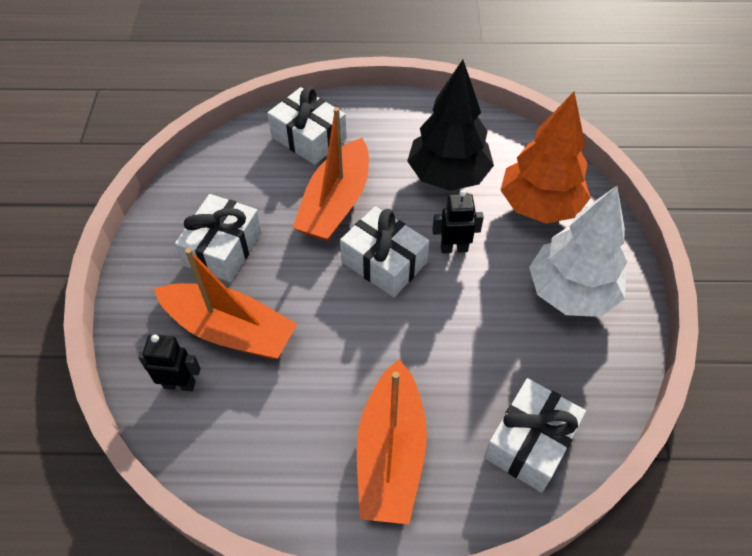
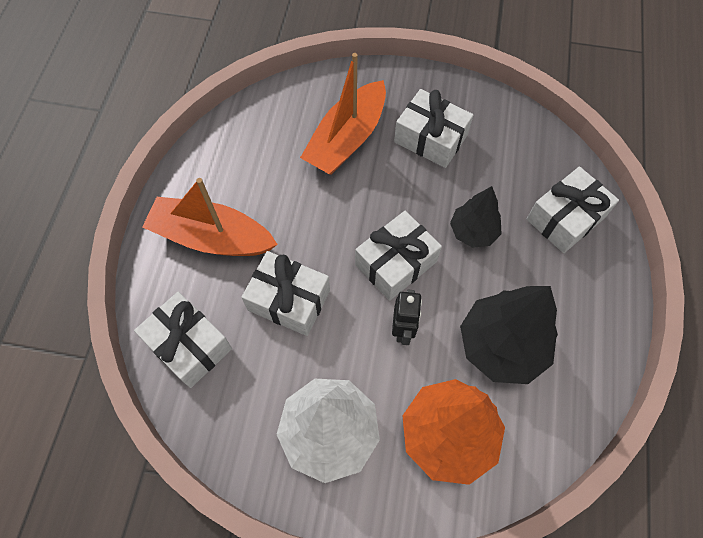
camera: 100 degrees right, 10 degrees up
black robot [138,335,201,391] -> none
orange boat [293,107,369,242] -> black tree [450,186,501,248]
none -> white gift [242,251,330,336]

